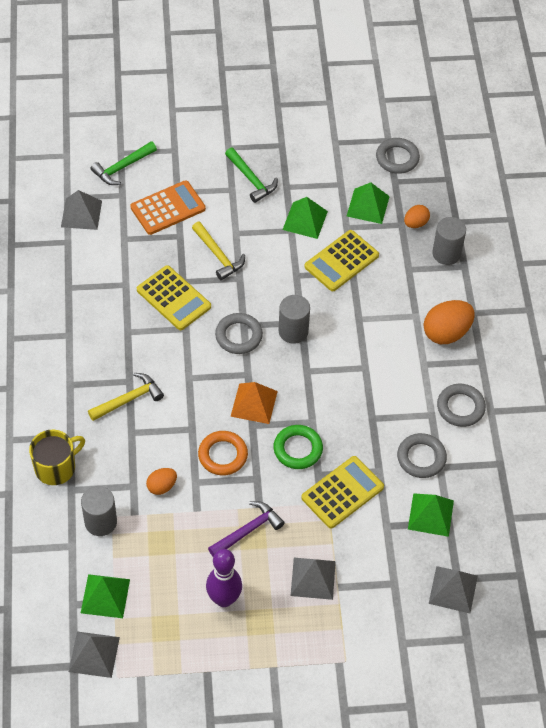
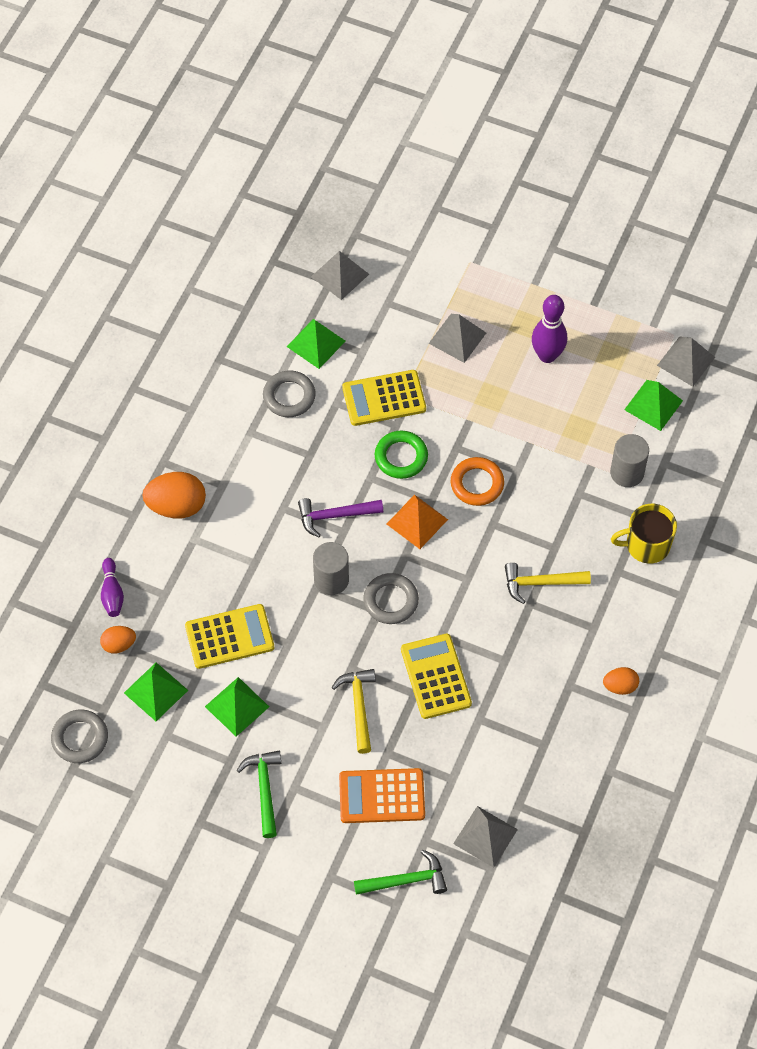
camera: 150 degrees left, 5 degrees up
orange egg [146,468,177,495] -> orange egg moved to [603,667,639,695]
purple hammer [208,501,285,557] -> purple hammer moved to [298,498,383,537]
grey cylinder [432,217,466,265] -> purple bowling pin [101,558,124,617]
grey ring [437,384,486,427] -> none

